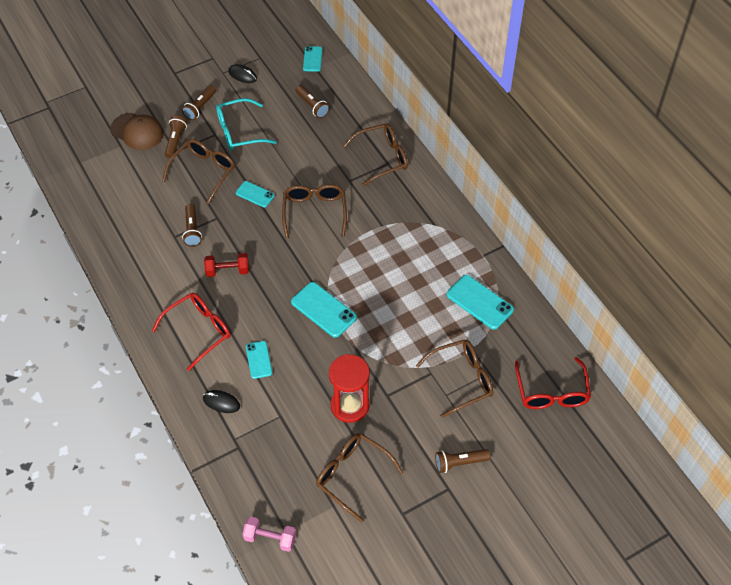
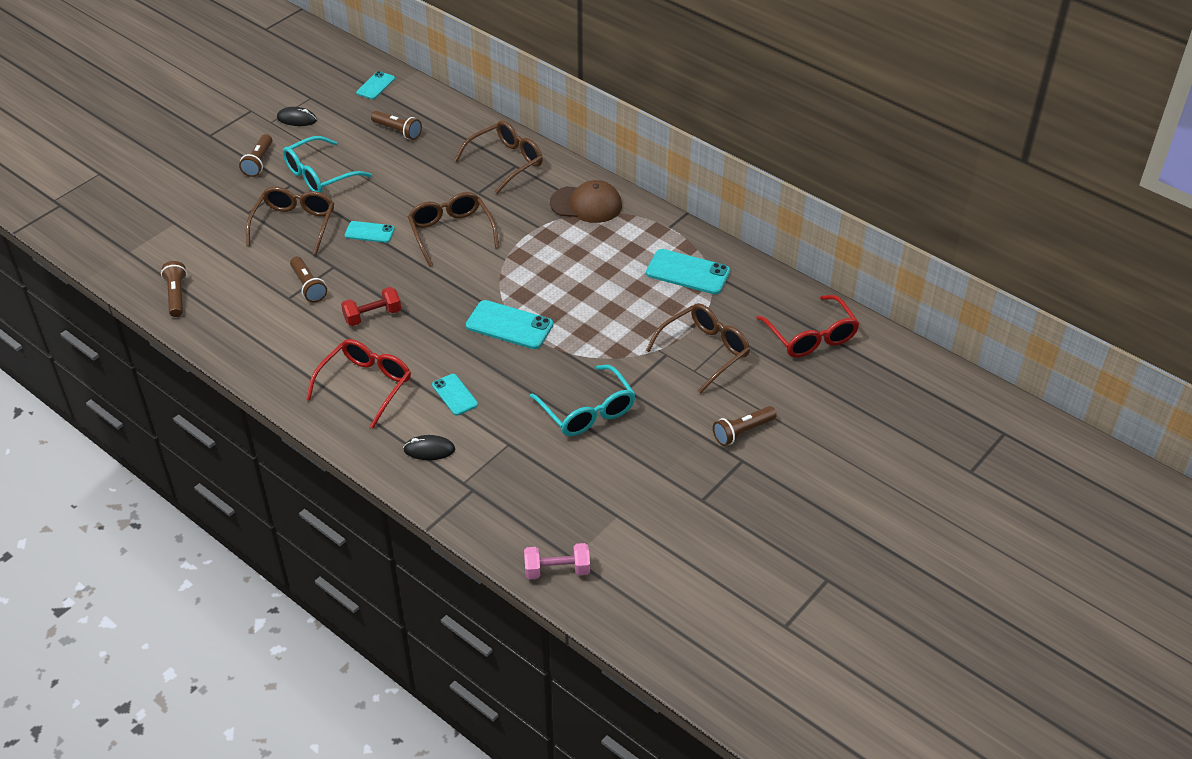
camera: 20 degrees left, 10 degrees down
brown cap [110,113,164,150] -> brown cap moved to [550,180,622,223]
brown flashlight [165,116,187,158] -> brown flashlight moved to [161,261,187,317]
turquoise phone [303,46,322,72] -> turquoise phone turned 45 degrees clockwise [356,71,395,99]
brown glasses [316,433,403,523] -> none
red hourglass [329,354,370,423] -> turquoise glasses [530,365,636,436]

